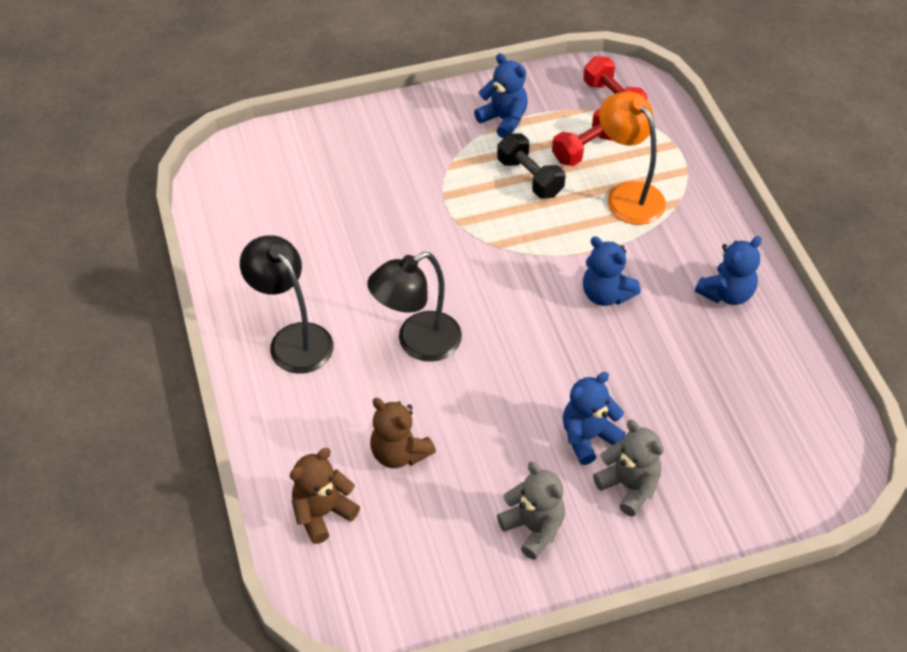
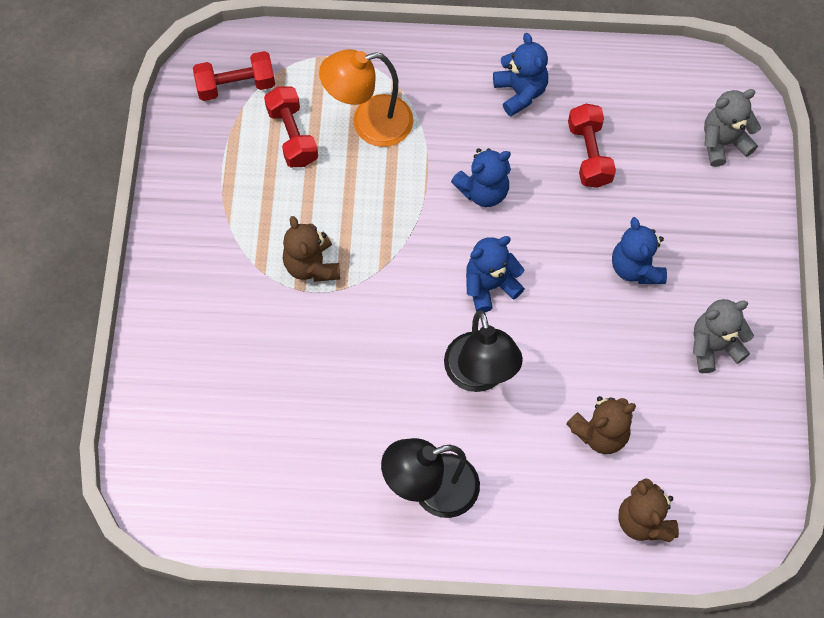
camera: 70 degrees left, 15 degrees up
blue teddy bear [474,53,528,138] -> blue teddy bear moved to [466,236,525,312]
black dumbbell [497,133,565,198] -> none
grey teddy bear [593,420,664,517] -> grey teddy bear moved to [704,89,761,167]
none -> brown teddy bear [283,216,340,282]
none -> red dumbbell [568,104,616,188]

